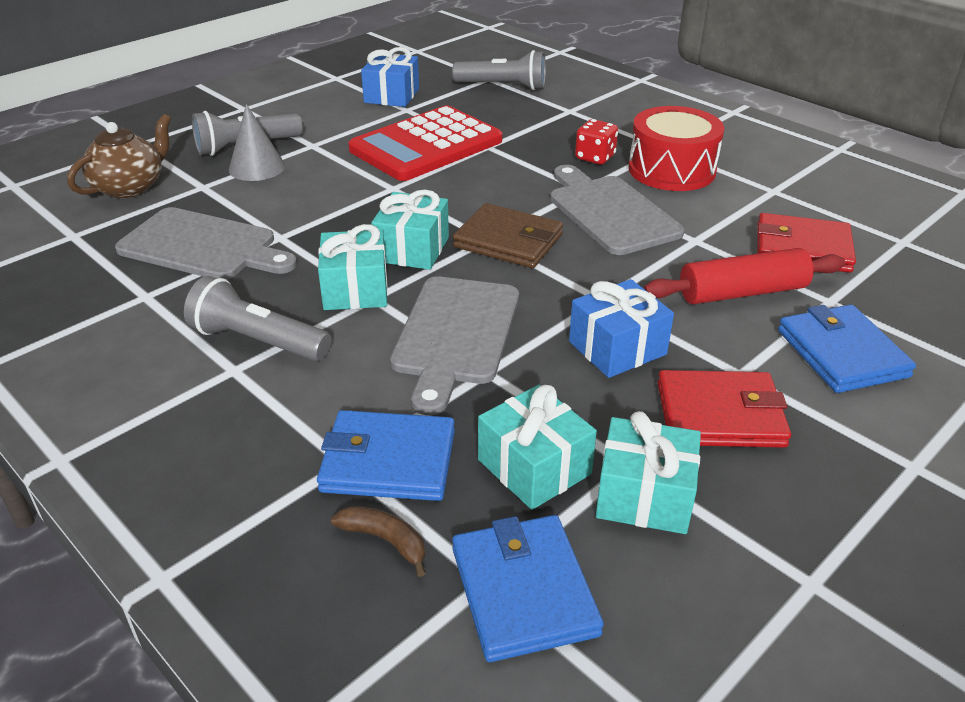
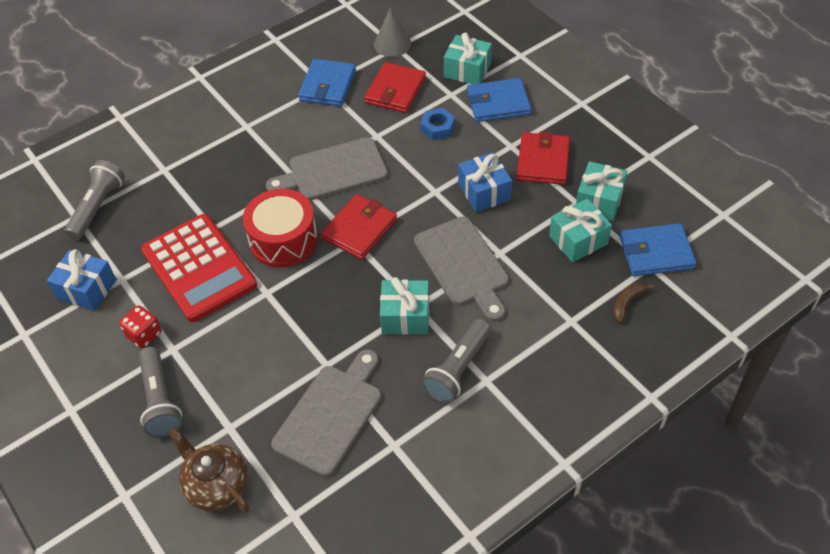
camera: 80 degrees left, 15 degrees up
grey cone [229,104,285,181] -> grey cone moved to [374,8,411,57]
blue wallet [317,410,455,501] -> blue wallet moved to [298,59,356,106]
turquoise gift [371,190,449,270] -> turquoise gift moved to [444,32,492,84]
grey cutting board [390,276,519,415] -> grey cutting board turned 45 degrees clockwise [414,217,509,322]
brown wallet [453,203,563,268] -> red wallet [321,194,397,260]
red dice [575,119,618,164] -> red dice moved to [119,305,162,348]
red drum [628,106,724,191] -> red drum moved to [243,189,318,268]
red rolling pin [644,248,845,304] -> blue nut [420,108,455,140]

